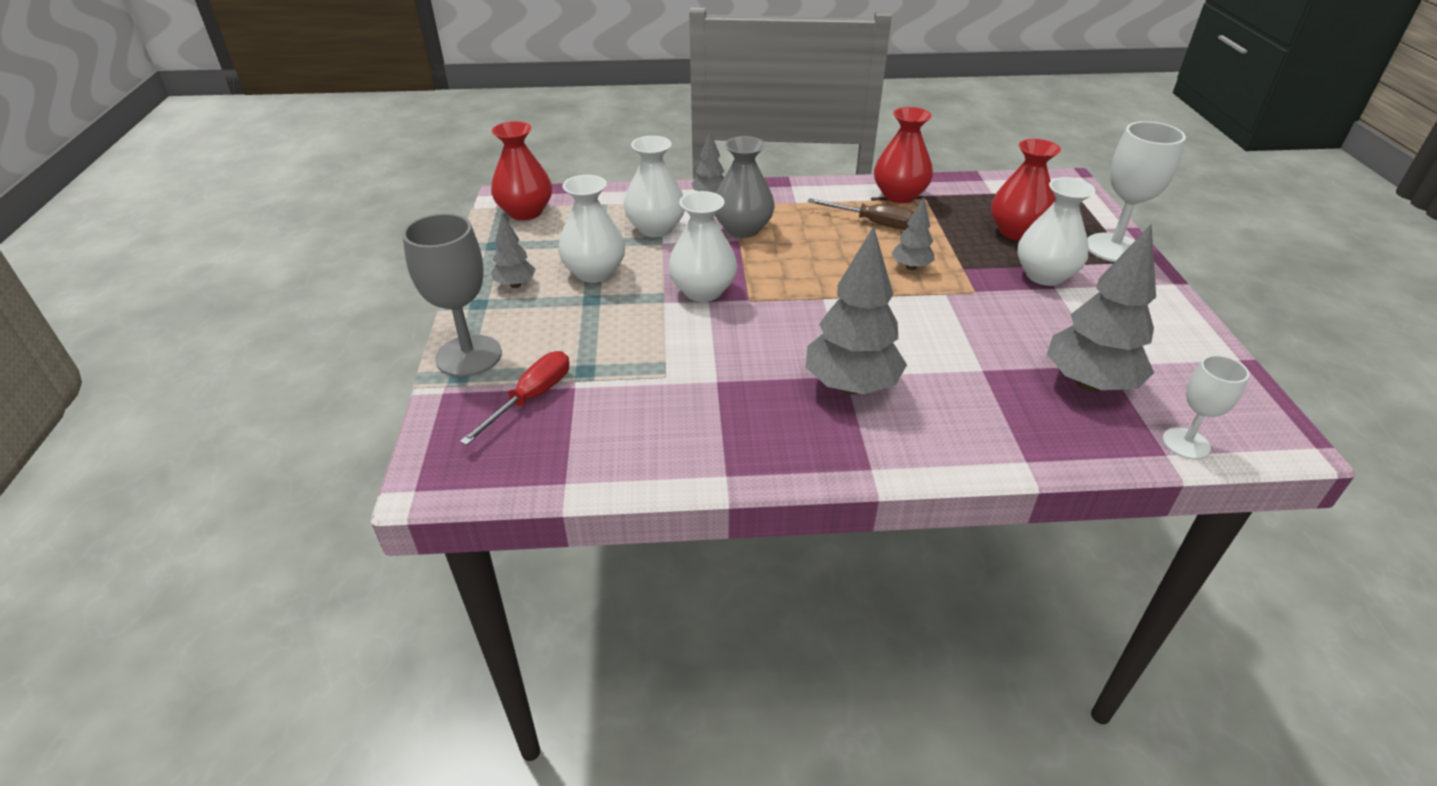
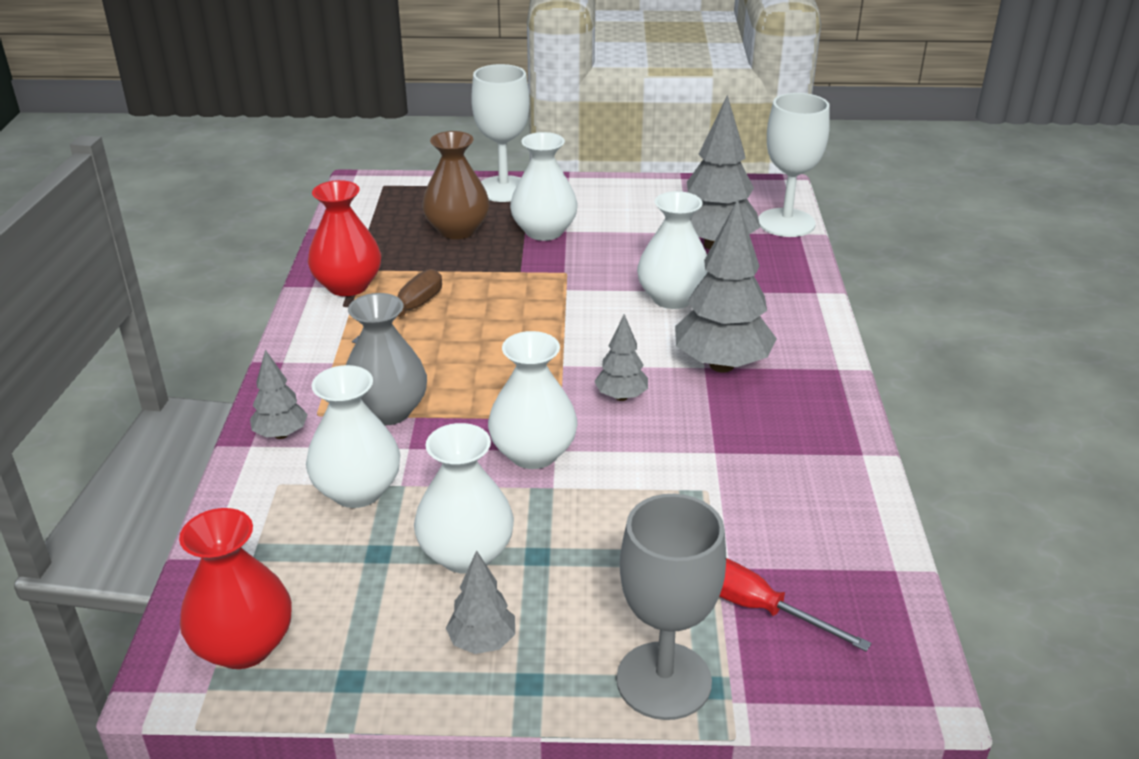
camera: 85 degrees left, 5 degrees down
grey tree [891,197,935,270] -> grey tree moved to [594,314,648,401]
red vase [991,139,1061,241] -> brown vase [422,131,490,239]
white goblet [1162,355,1249,460] -> white goblet [758,93,830,237], size x1.66
none -> white vase [637,191,708,309]

